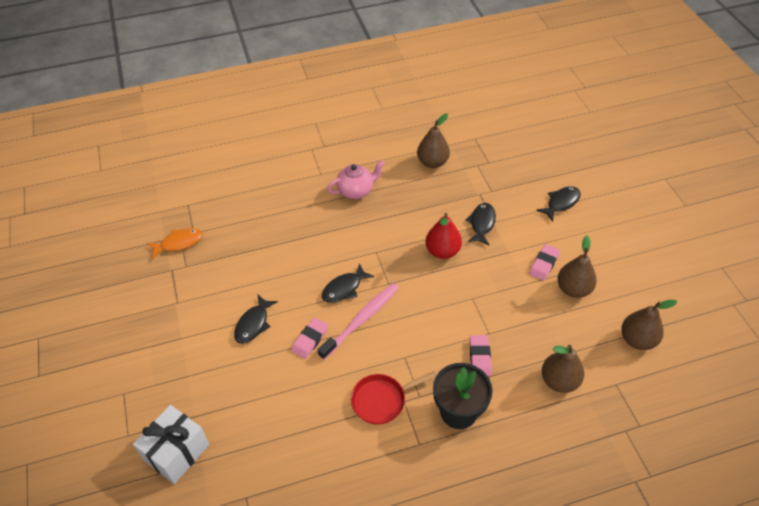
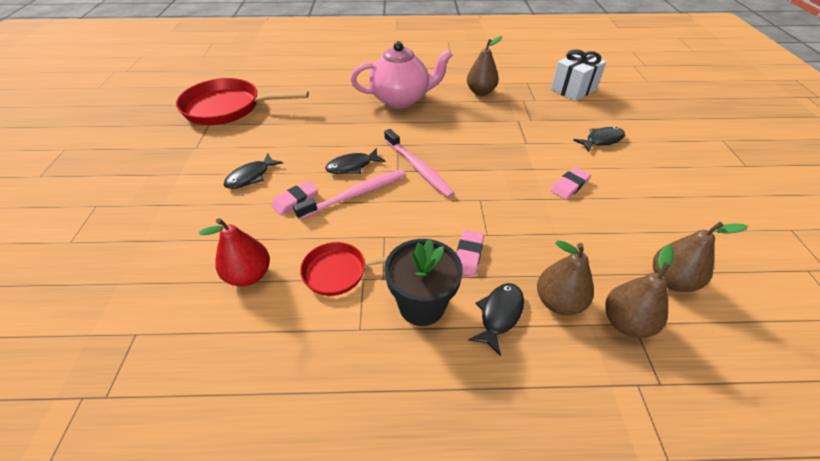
camera: 15 degrees right, 5 degrees down
white gift [133,405,210,484] -> white gift moved to [551,49,606,101]
orange fish [148,228,203,259] -> red pan [176,78,309,125]
pink teapot [327,160,385,199] -> pink teapot [351,41,453,108], size x1.67
red pear [426,213,462,259] -> red pear moved to [199,218,270,286]
black fish [466,203,496,245] -> black fish moved to [468,283,524,356]
brown pear [557,236,597,298] -> brown pear moved to [605,245,674,338]
none -> pink toothbrush [384,129,455,198]

